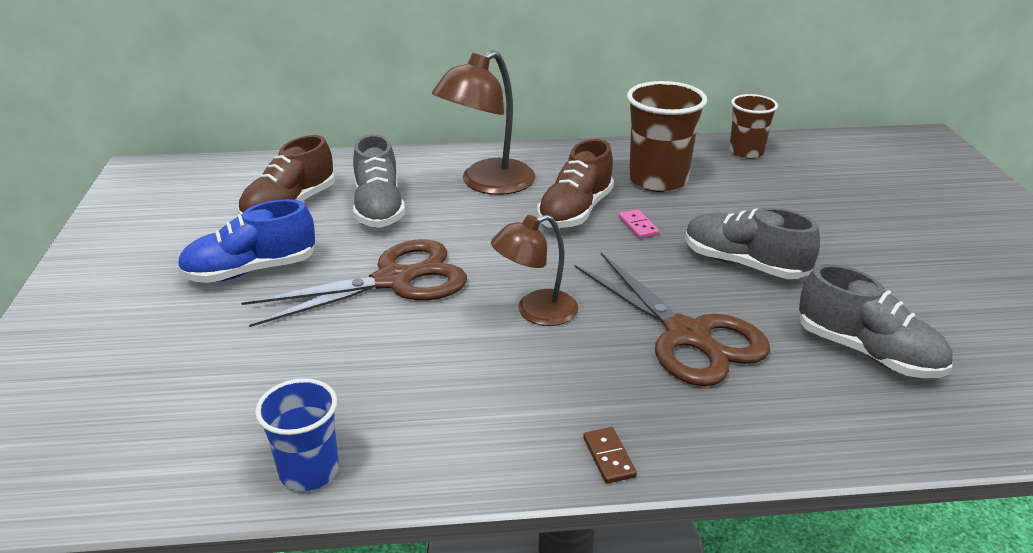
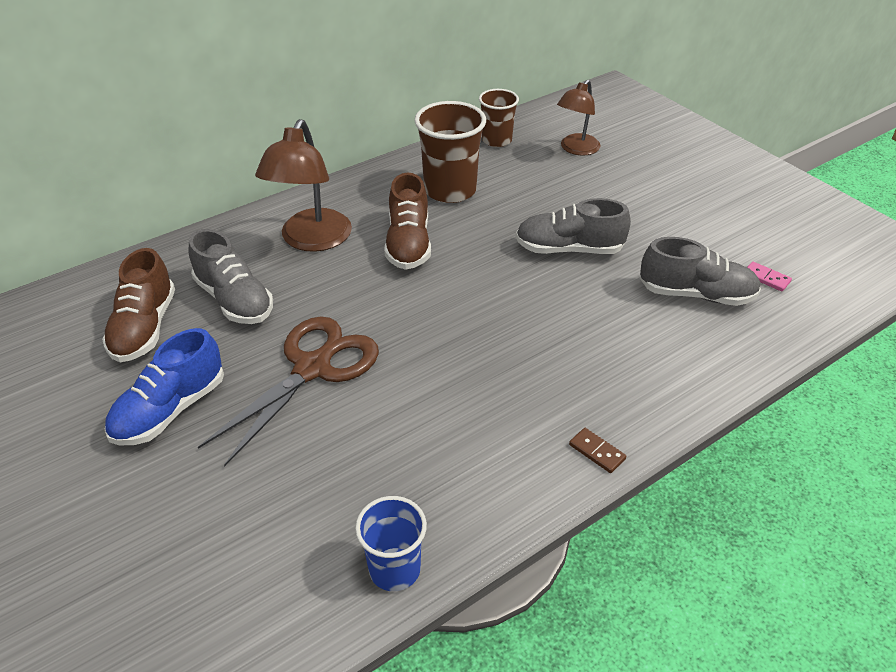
camera: 30 degrees left, 10 degrees up
brown lamp [491,214,578,326] -> brown lamp moved to [557,80,601,156]
brown scissors [575,253,770,386] -> none
pink domino [619,209,660,239] -> pink domino moved to [747,262,792,292]

